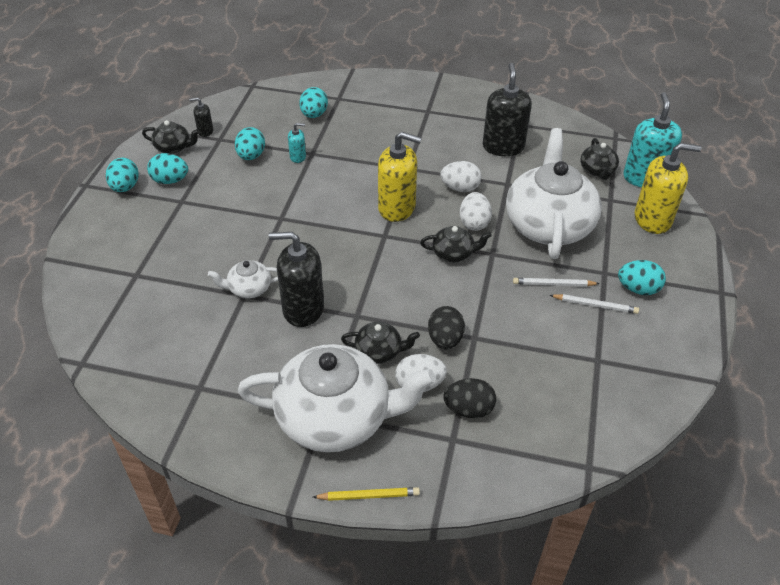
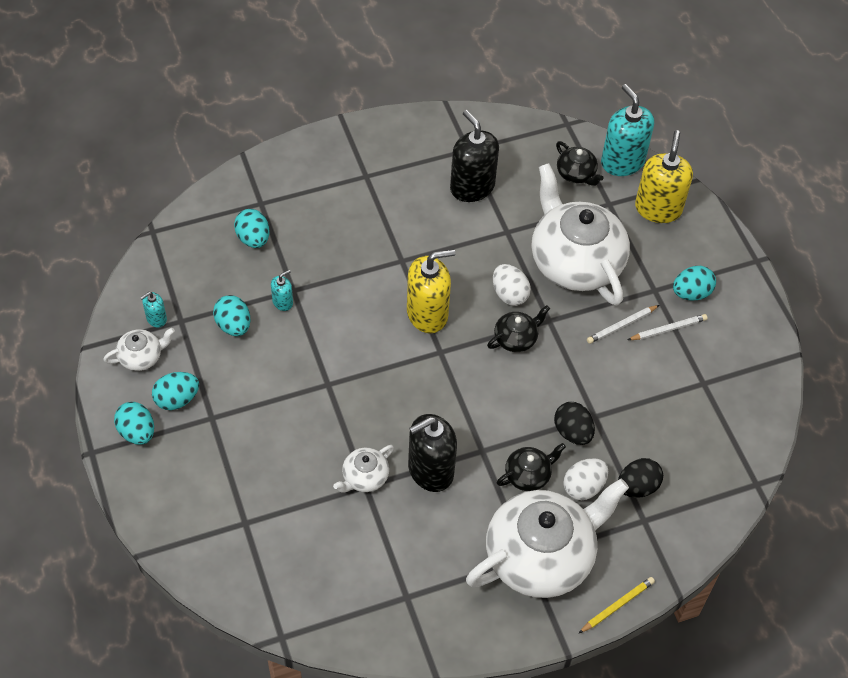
camera: 35 degrees left, 10 degrees up
black teapot [142,120,200,154] -> white teapot [103,328,175,371]
black soap dispenser [189,98,213,137] -> turquoise soap dispenser [140,292,167,328]
white egg [440,161,482,192] -> none
yellow soap dispenser [635,143,701,234] -> yellow soap dispenser turned 45 degrees counterclockwise [635,130,693,223]

